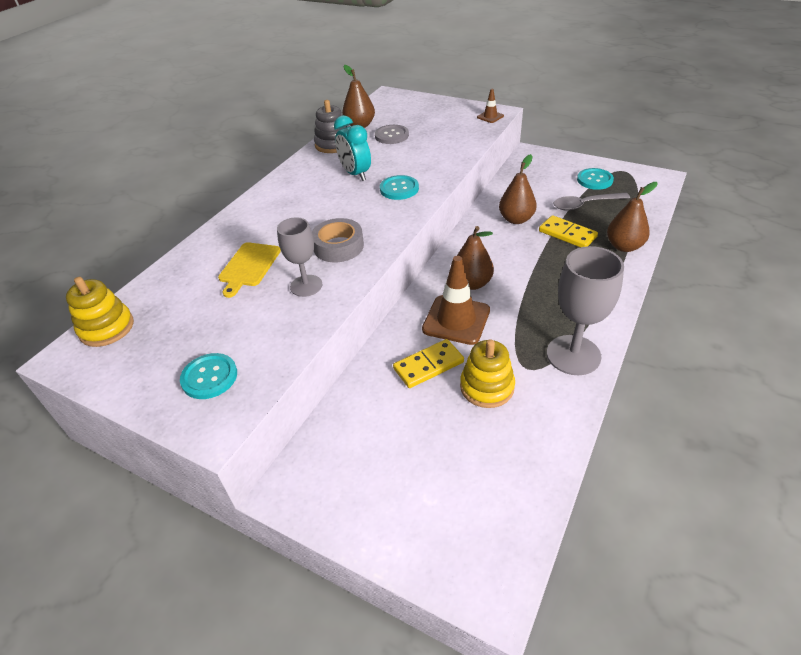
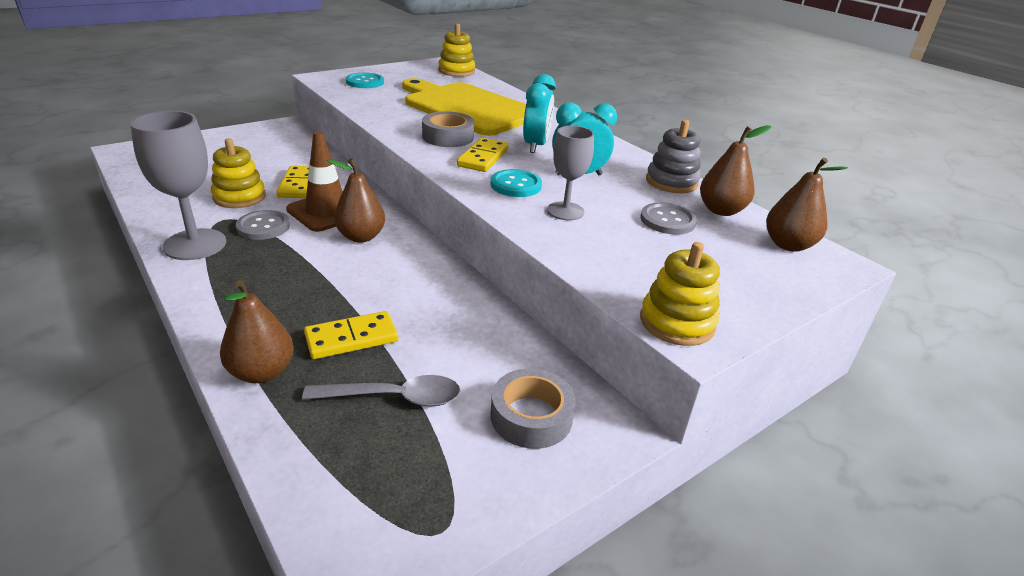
camera: 110 degrees right, 10 degrees down
yellow cutting board [218,242,281,298] -> yellow cutting board [402,78,526,136], size x2.19
grey goblet [277,217,322,297] -> grey goblet moved to [547,126,594,220]
brown traffic cone [477,89,504,123] -> yellow stacking toy [640,242,720,346]
brown pear [499,154,537,224] -> brown pear moved to [766,158,848,252]
grey spoon [553,193,630,211] -> grey spoon turned 75 degrees clockwise [302,375,461,407]
turquoise button [577,168,614,190] -> none
none -> grey button [236,210,290,240]
none -> yellow domino [457,138,508,172]
none -> grey tape [491,368,576,449]
none -> turquoise clock [523,74,556,153]

